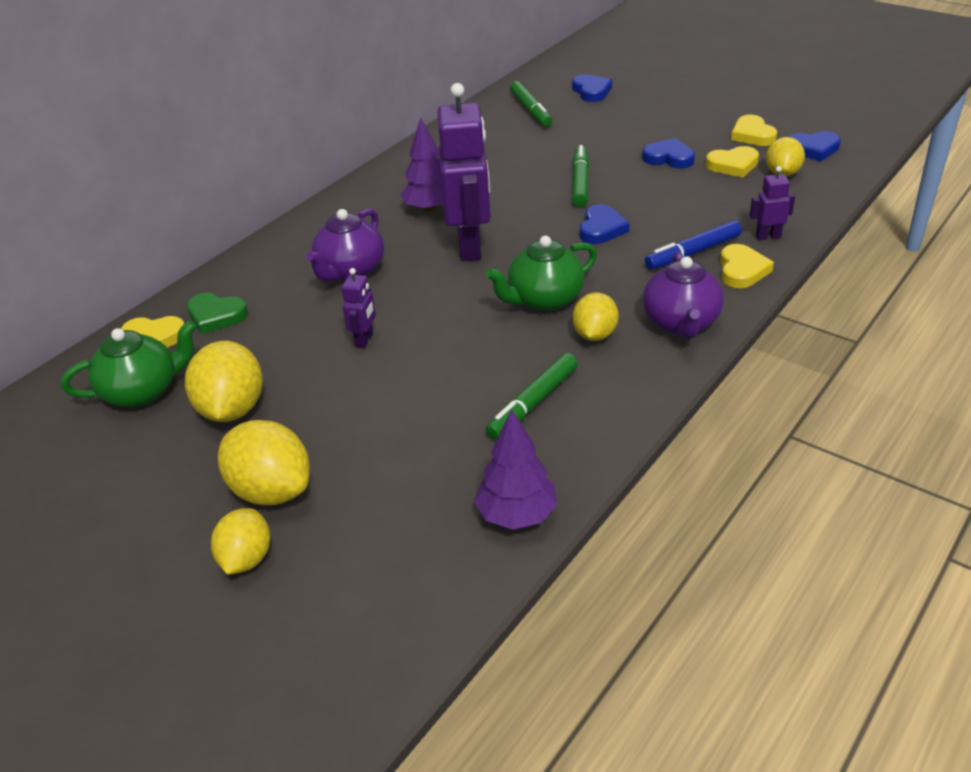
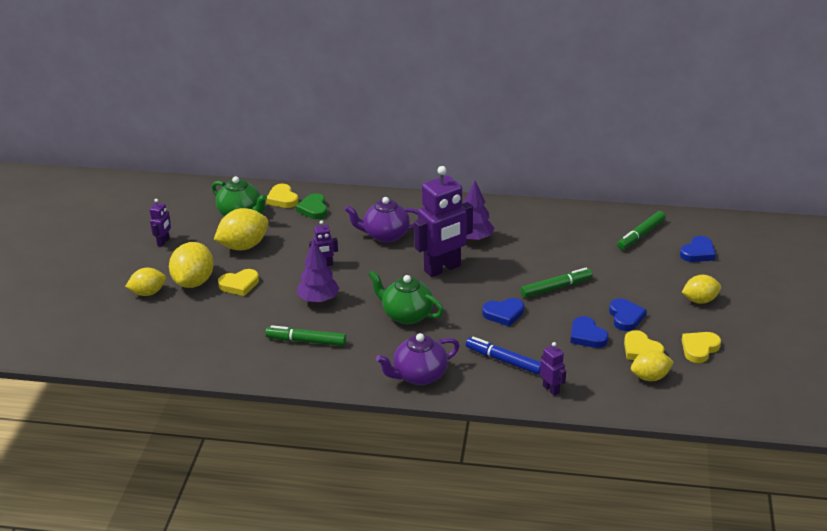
camera: 60 degrees right, 5 degrees down
purple tree [474,409,558,530] -> purple tree moved to [297,239,340,303]
yellow lemon [573,292,619,341] -> yellow lemon moved to [682,275,721,304]
yellow heart [720,244,774,288] -> yellow heart moved to [218,269,259,296]
blue heart [789,131,841,161] -> blue heart moved to [570,316,608,348]
none -> purple robot [150,199,171,247]

